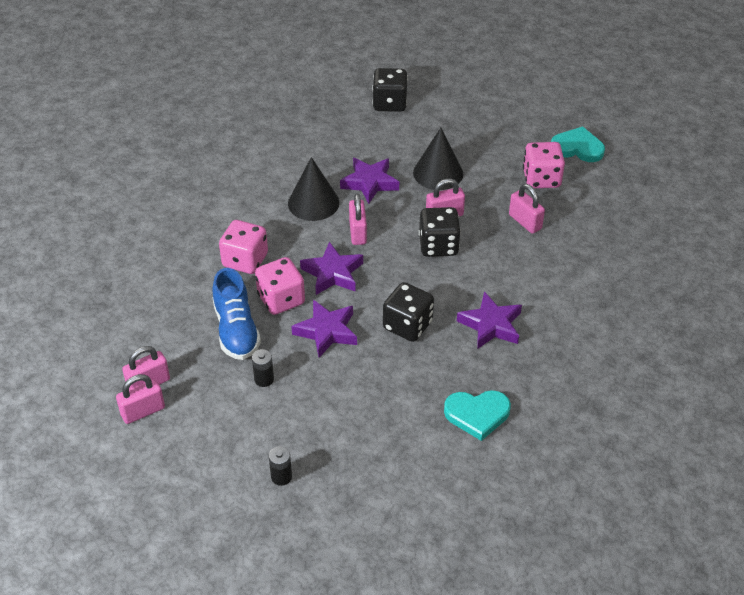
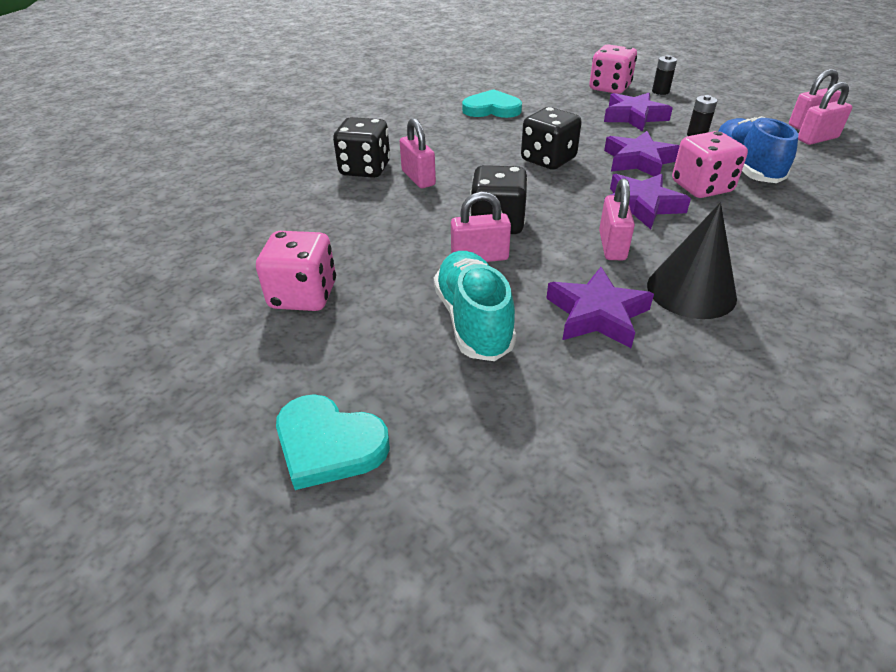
camera: 170 degrees left, 5 degrees down
pink dice [219,220,268,274] -> pink dice moved to [589,44,637,94]
black dice [372,68,408,112] -> black dice moved to [333,117,390,178]
black cone [413,128,463,190] -> turquoise shoe [434,251,517,361]
purple star [457,292,522,349] -> purple star moved to [604,93,673,132]
pink padlock [509,184,545,234] -> pink padlock moved to [400,118,436,188]
turquoise heart [551,126,605,162] -> turquoise heart moved to [276,394,390,490]

